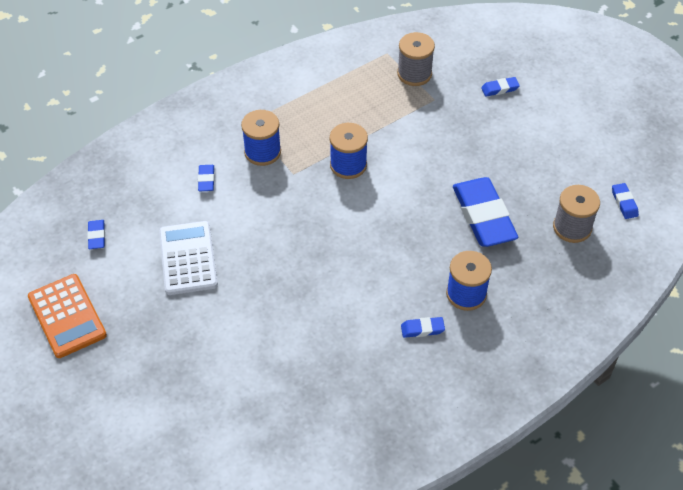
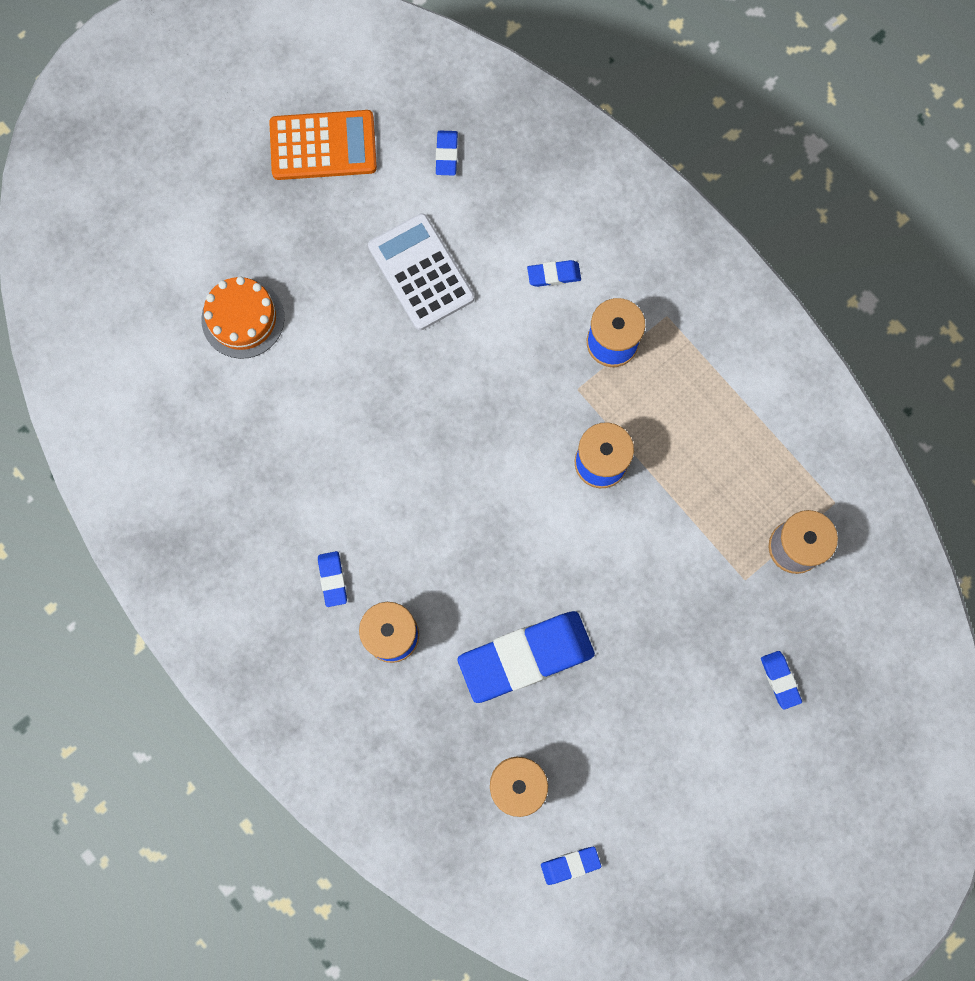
camera: 85 degrees right, 25 degrees up
orange calculator [28,274,107,358] -> orange calculator turned 150 degrees counterclockwise [269,110,377,180]
blue eraser [87,220,105,249] -> blue eraser turned 75 degrees counterclockwise [436,131,458,176]
white calculator [159,221,218,295] -> white calculator turned 105 degrees counterclockwise [368,213,474,330]
none -> orange cake [201,276,284,359]

